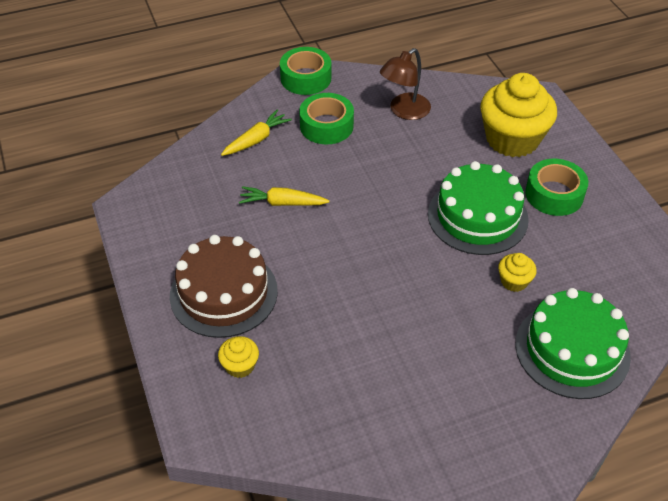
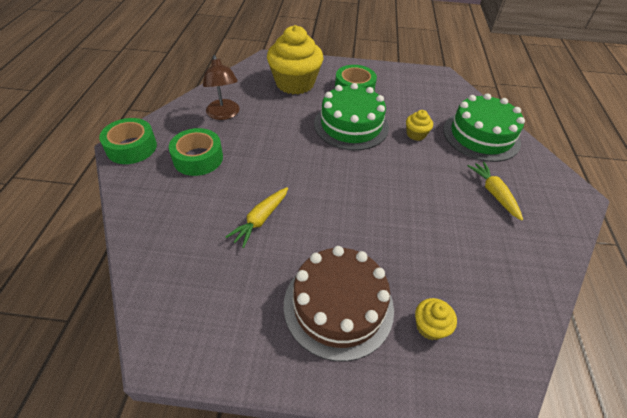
camera: 65 degrees left, 0 degrees up
yellow carrot [221,110,292,156] -> yellow carrot moved to [468,162,523,221]

